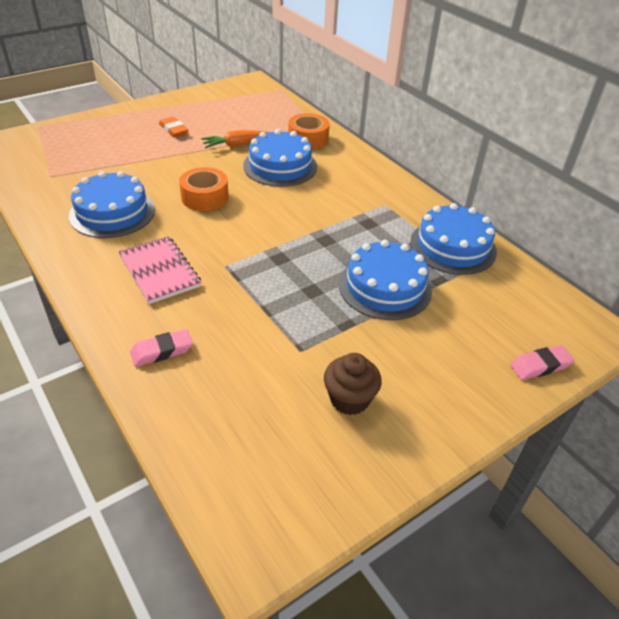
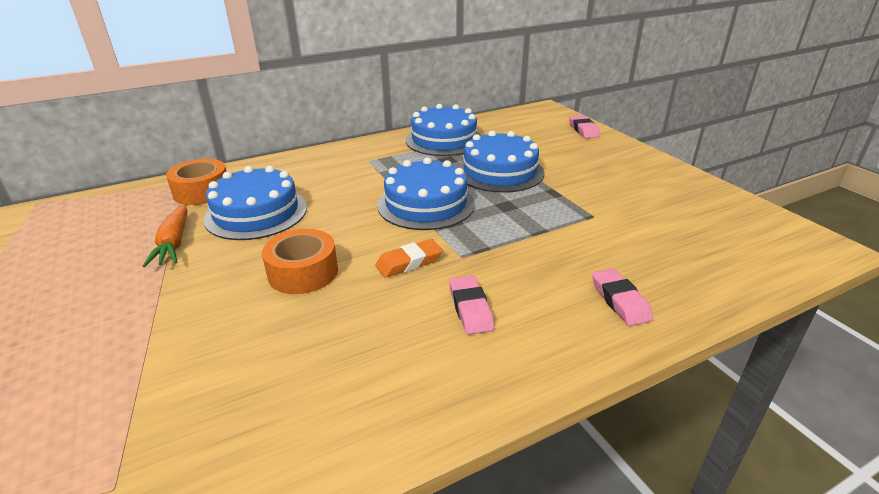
camera: 80 degrees left, 10 degrees down
blue cake [69,171,155,238] -> blue cake moved to [377,157,475,230]
pink notebook [118,236,201,304] -> pink eraser [449,275,494,335]
orange eraser [159,117,189,137] -> orange eraser moved to [375,239,442,278]
brown cupcake [324,353,382,415] -> none

